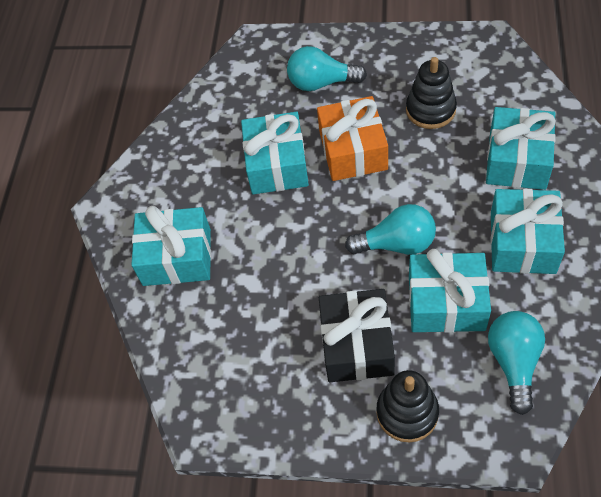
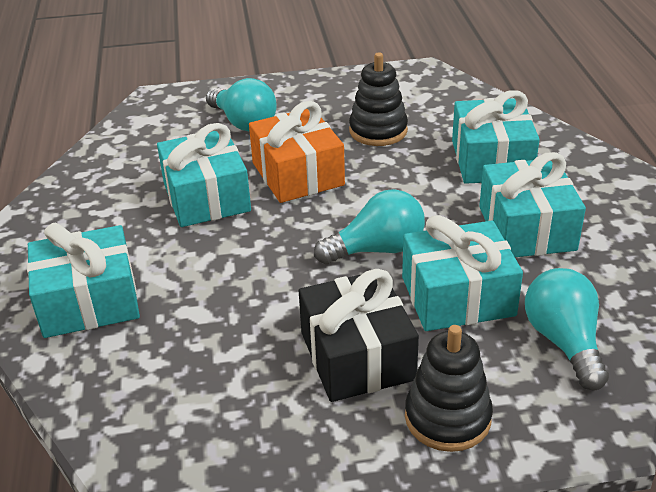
camera: 20 degrees left, 20 degrees down
turquoise light bulb [287,46,367,91] -> turquoise light bulb turned 120 degrees counterclockwise [206,78,277,131]

